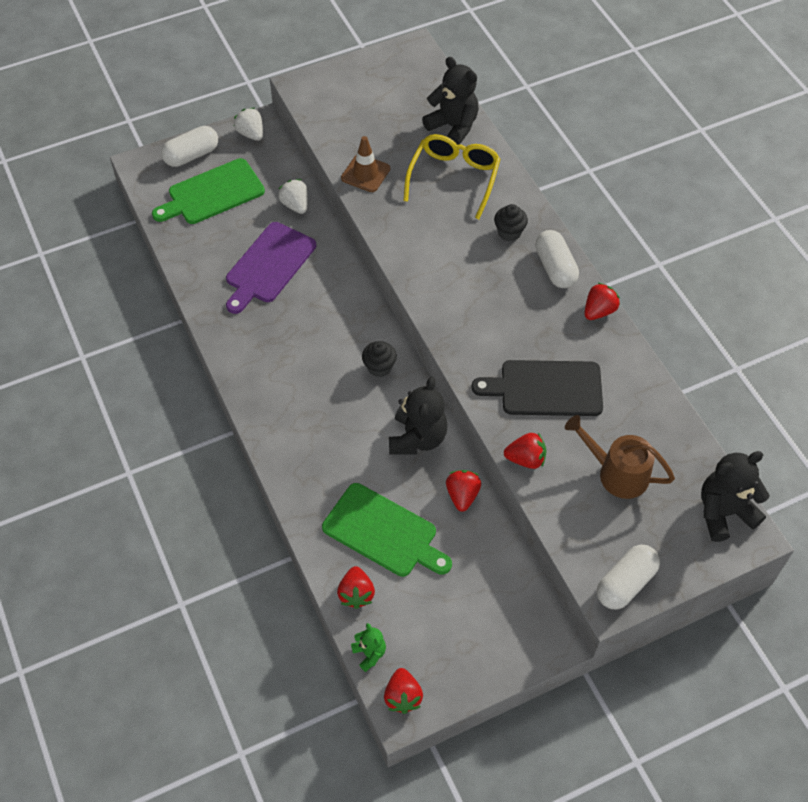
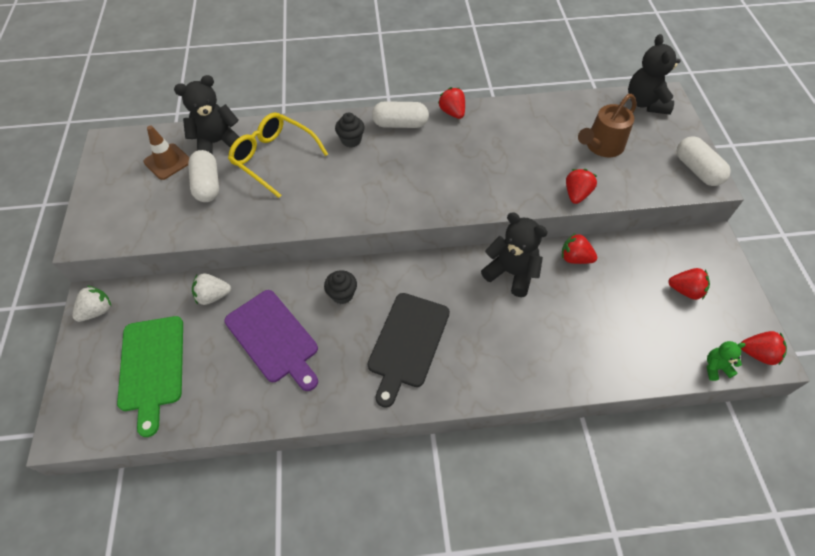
camera: 70 degrees left, 0 degrees up
white capsule [161,126,218,167] -> white capsule moved to [188,150,219,202]
white strawberry [234,108,263,141] -> white strawberry turned 150 degrees clockwise [72,285,111,322]
green cutting board [322,483,452,577] -> none
red strawberry [337,566,375,609] -> red strawberry moved to [668,268,710,300]
brown traffic cone [341,136,390,192] -> brown traffic cone moved to [143,126,189,180]
black cupcake [362,341,397,377] -> black cupcake moved to [324,270,357,304]
black cutting board [472,360,603,416] -> black cutting board moved to [368,293,450,408]

